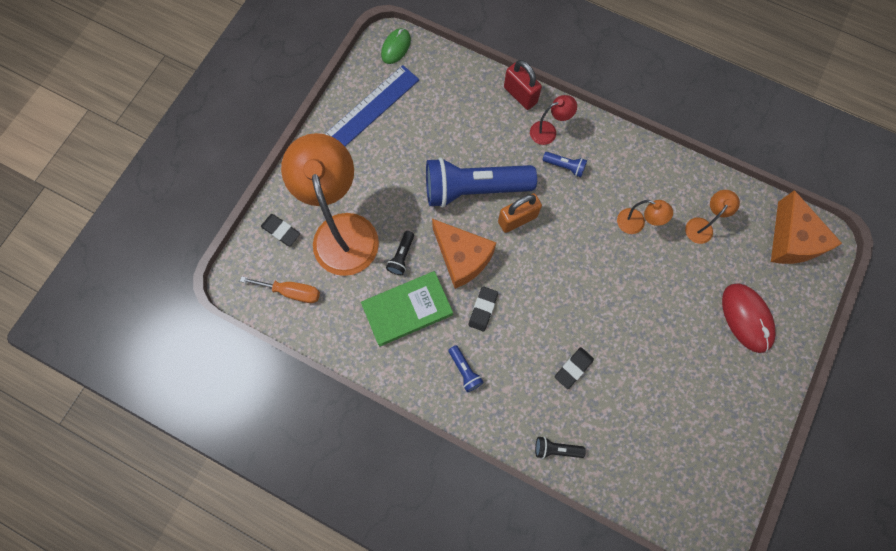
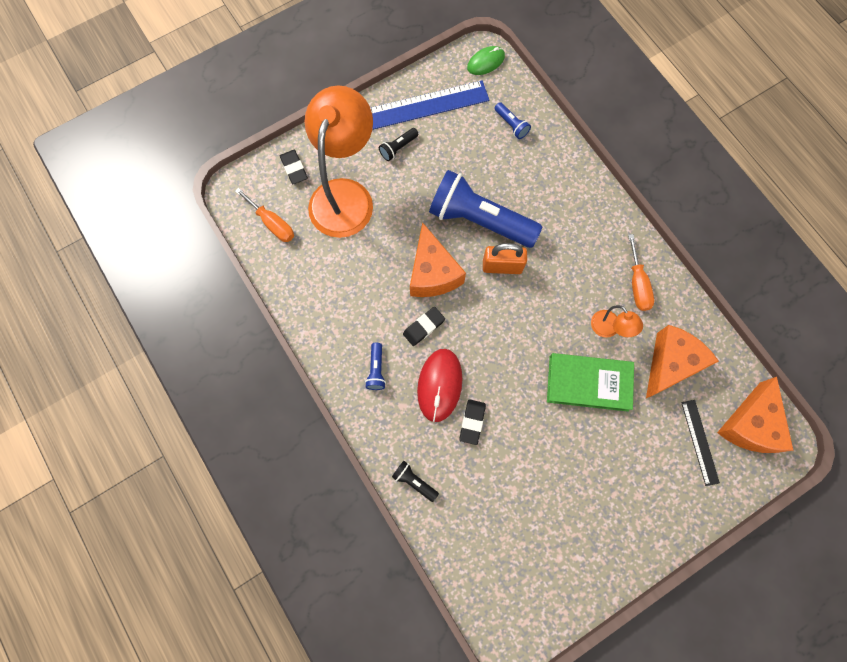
camera: 30 degrees right, 0 degrees up
green book [361,271,453,347] -> green book moved to [547,353,634,412]
black flashlight [386,231,414,275] -> black flashlight moved to [379,128,418,161]
red padlock [504,60,542,110] -> none
red lamp [530,95,577,145] -> none
blue flashlight [543,152,587,177] -> blue flashlight moved to [495,102,531,139]
black eraser [555,347,594,389] -> black eraser turned 60 degrees counterclockwise [459,399,486,445]
orange lamp [685,190,740,244] -> orange cheese [646,325,719,398]
red mouse [722,284,775,353] -> red mouse moved to [417,349,462,422]
none -> orange screwdriver [628,234,654,311]
none -> black ruler [681,400,720,486]

